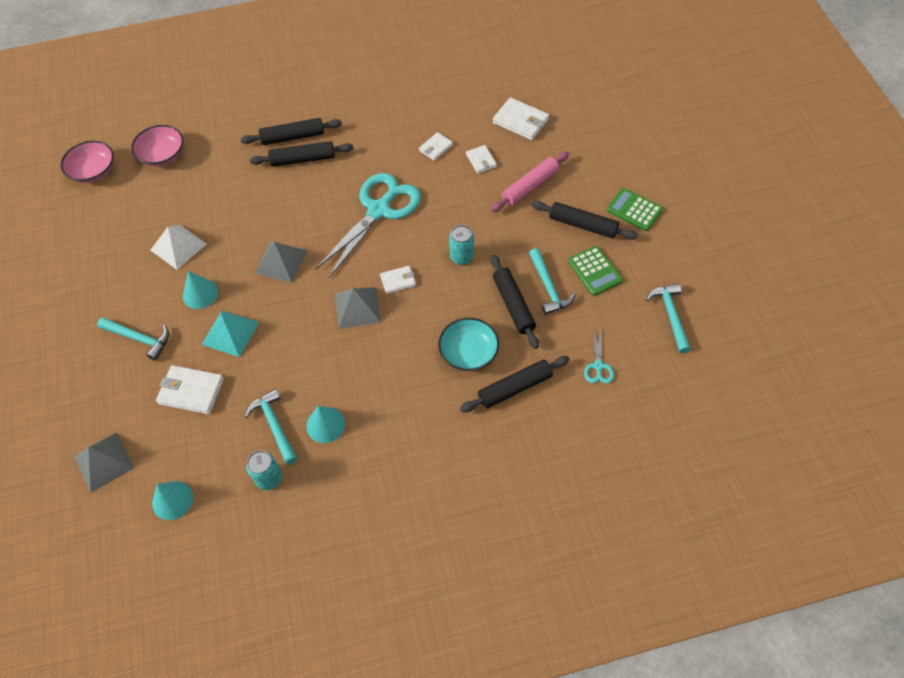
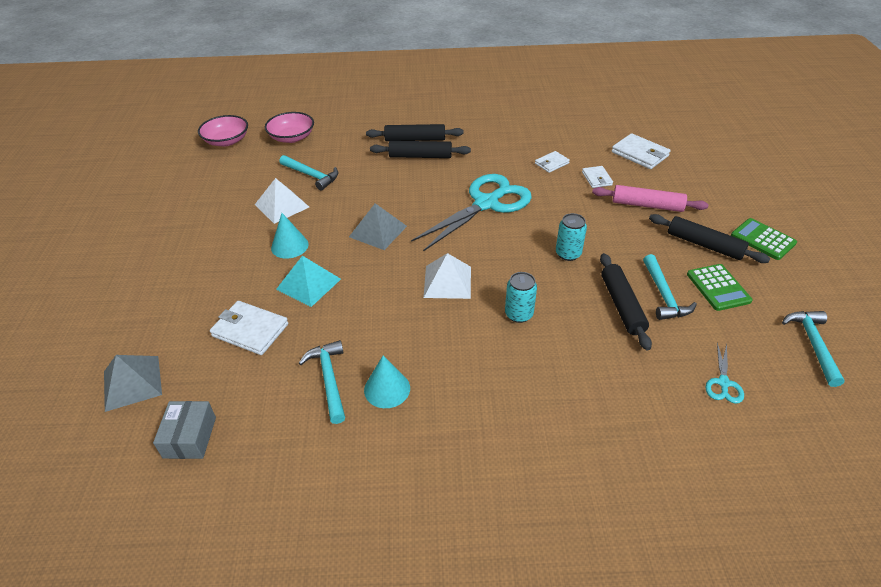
camera: 10 degrees right, 15 degrees down
turquoise hammer [97,317,169,361] -> turquoise hammer moved to [279,155,338,191]
turquoise cone [152,481,193,520] -> grey box [153,401,216,459]
turquoise can [246,450,282,490] -> turquoise can moved to [505,272,537,323]
grey pyramid [335,287,381,329] -> white pyramid [423,253,471,299]
white wallet [380,266,416,294] -> none
turquoise bowl [438,318,499,371] -> none
black rolling pin [460,356,570,412] -> none
pink rolling pin [491,152,569,212] -> pink rolling pin turned 45 degrees clockwise [592,185,709,212]

